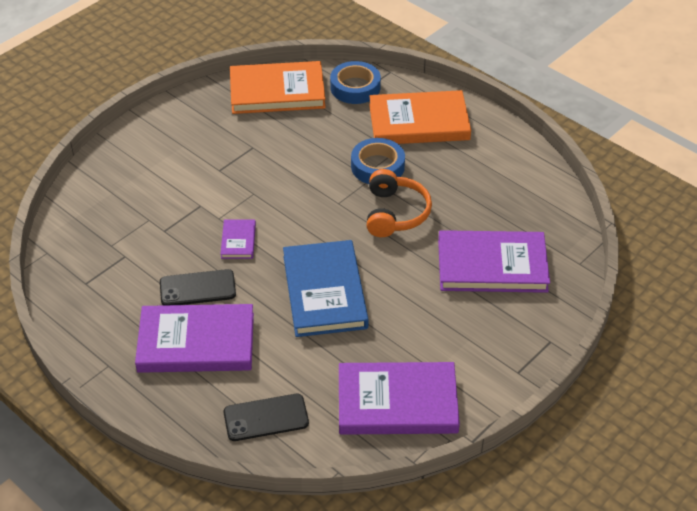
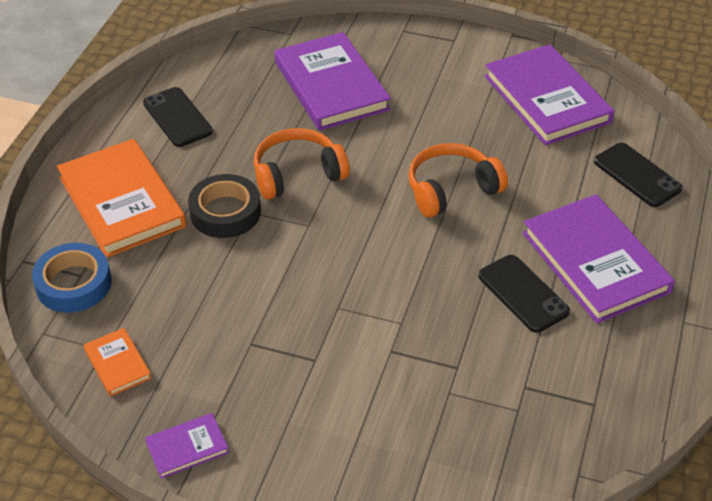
camera: 115 degrees left, 0 degrees up
purple book [221,220,256,259] -> purple book moved to [145,413,229,479]
orange book [230,61,326,114] -> orange book [83,328,152,397], size x0.46
blue book [283,240,369,337] -> orange headphones [408,143,508,218]
blue tape [351,138,405,184] -> black tape [188,174,261,238]
none -> black phone [143,87,213,147]

